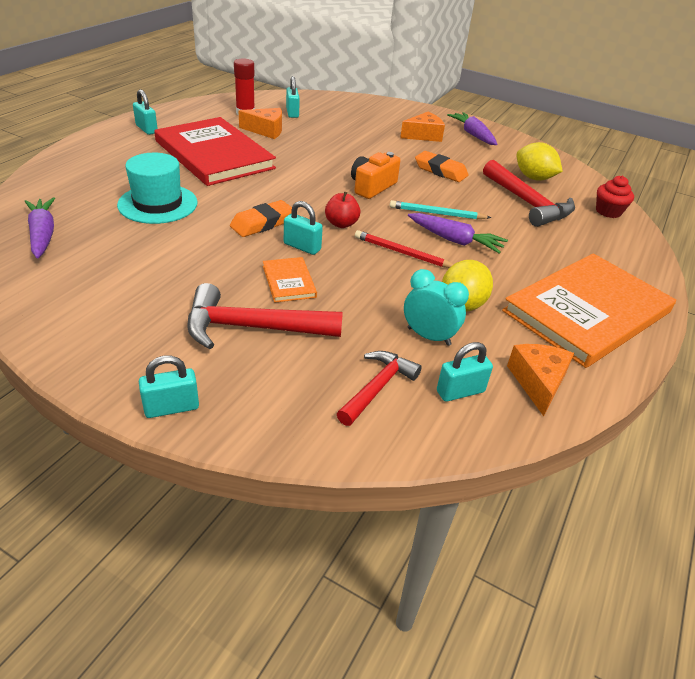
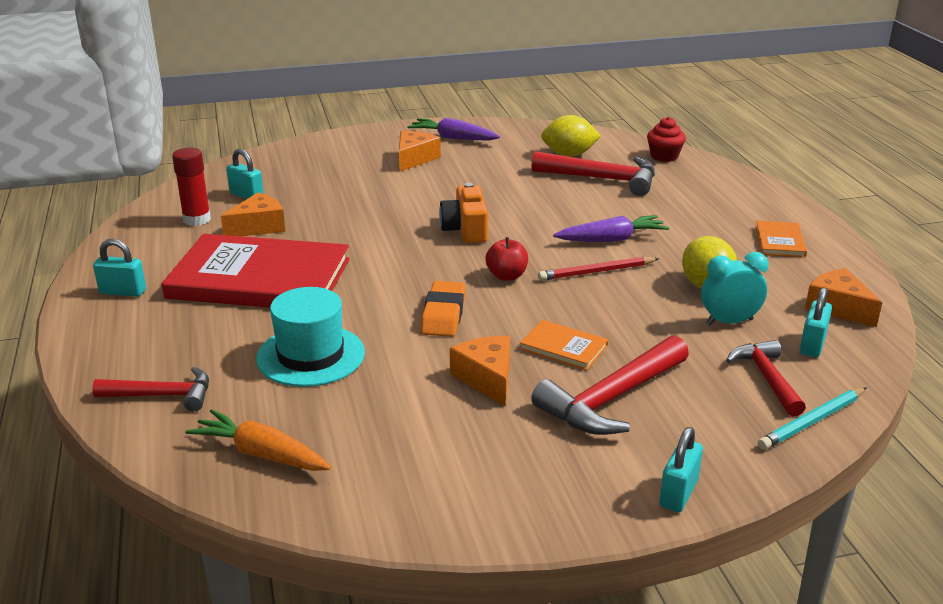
camera: 40 degrees left, 10 degrees down
purple carrot [25,197,55,259] -> orange carrot [185,409,331,471]
turquoise padlock [284,201,323,255] -> none
turquoise pencil [390,200,491,219] -> turquoise pencil moved to [758,387,867,450]
orange eraser [415,151,469,182] -> none
orange book [502,253,676,368] -> orange book [756,221,807,257], size x0.42
none -> red hammer [92,367,209,411]
none -> orange cheese [450,336,510,406]

